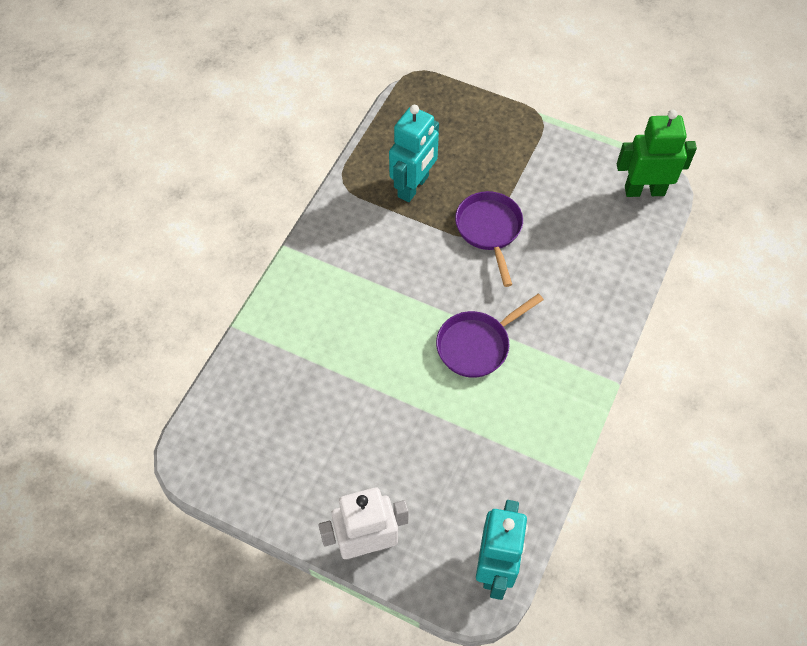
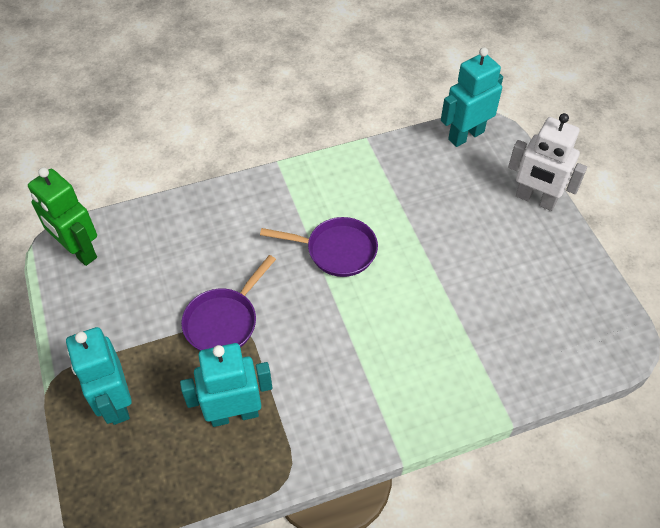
camera: 135 degrees left, 5 degrees down
none -> turquoise robot [66,327,132,425]

